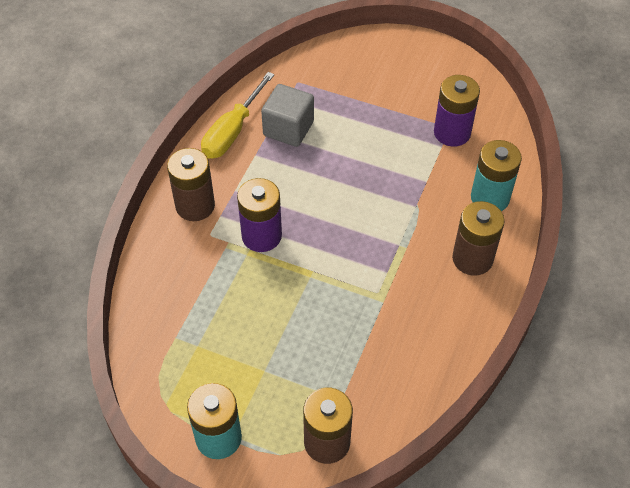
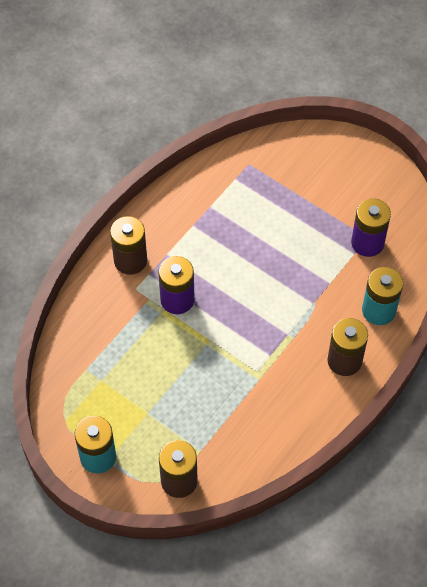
camera: 15 degrees right, 5 degrees up
yellow screwdriver [201,72,275,159] -> none
grey cube [261,84,314,147] -> none

